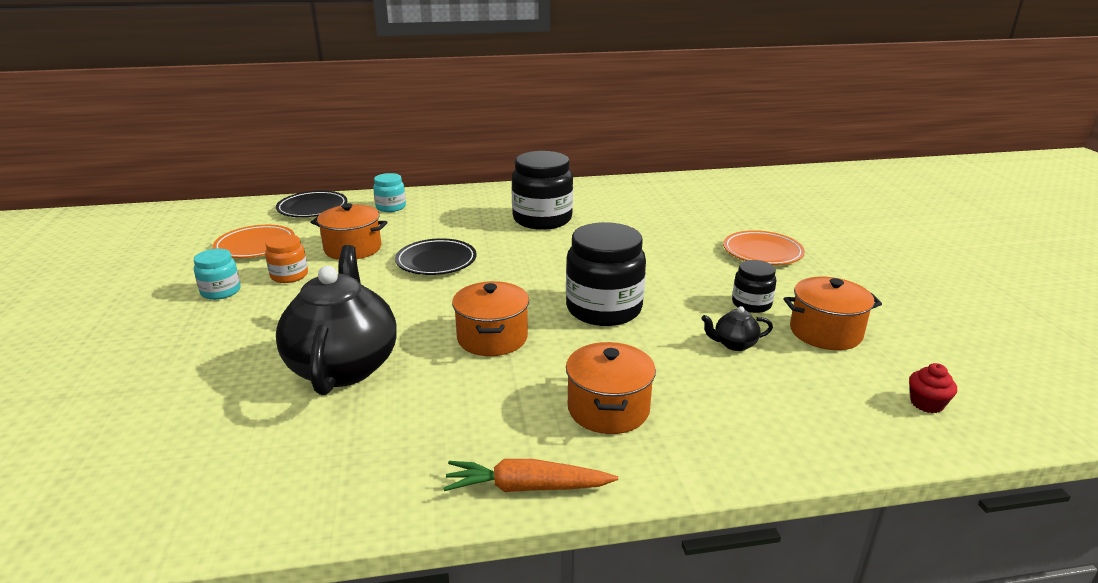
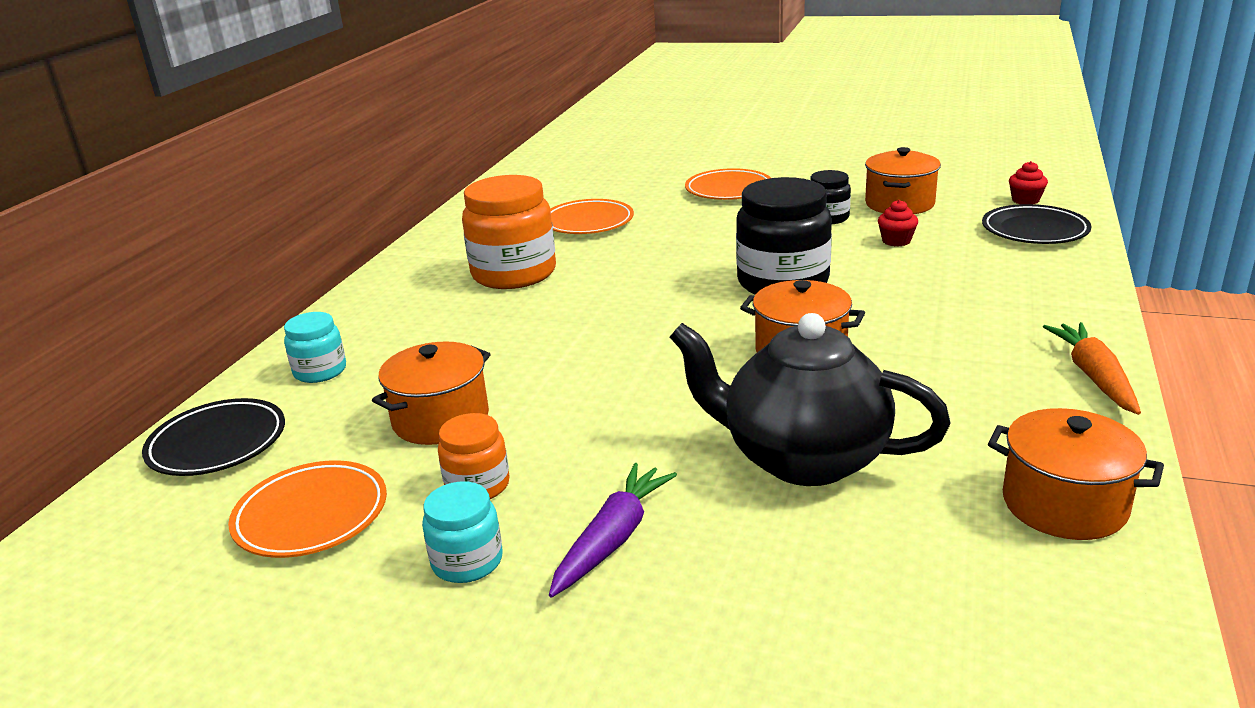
camera: 60 degrees left, 0 degrees up
black plate [395,238,477,275] -> black plate moved to [982,204,1092,244]
orange carrot [443,459,618,492] -> orange carrot turned 150 degrees clockwise [1043,322,1141,415]
black jar [511,151,573,230] -> orange jar [462,175,556,289]
orange pot [566,342,656,434] -> orange pot moved to [988,408,1164,540]
black teapot [701,306,773,351] -> red cupcake [878,200,918,247]
none -> purple carrot [549,463,677,598]
none -> orange plate [550,199,634,234]

